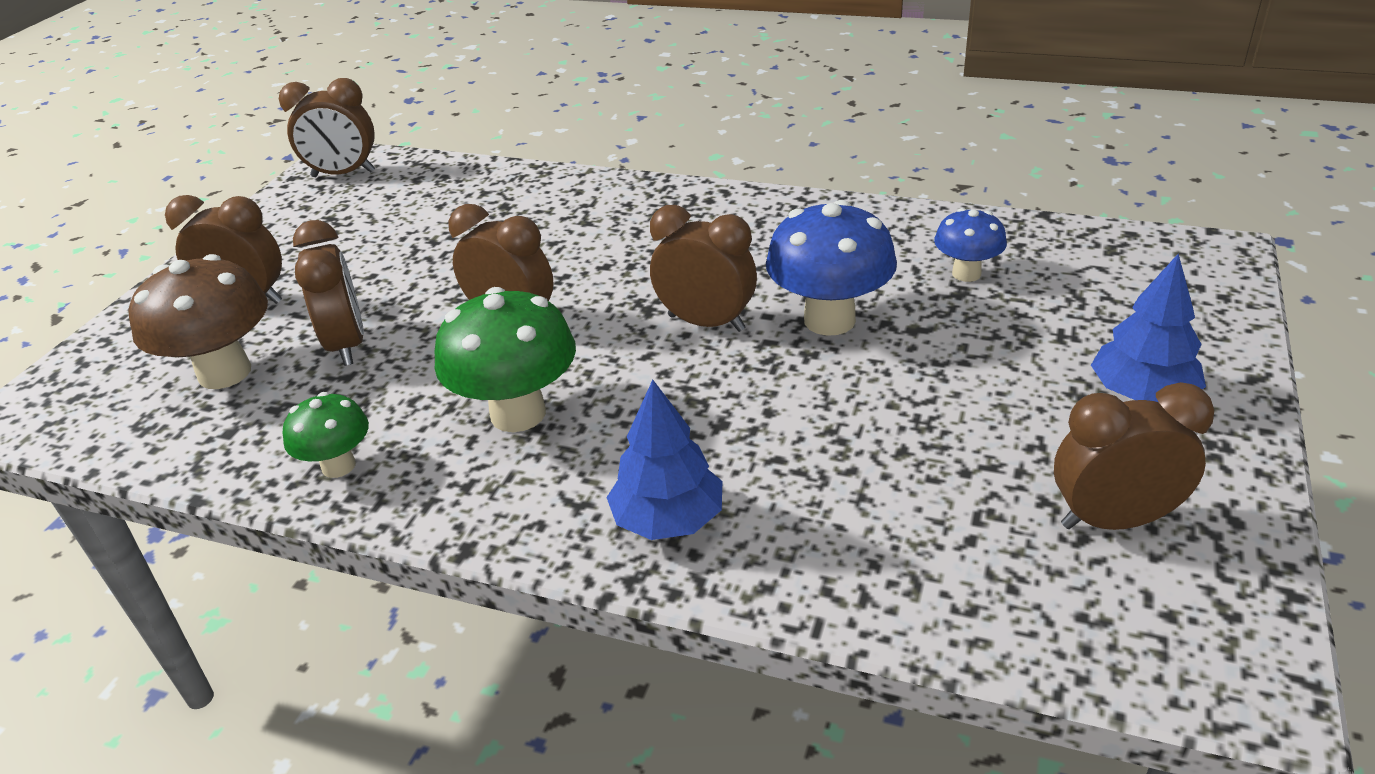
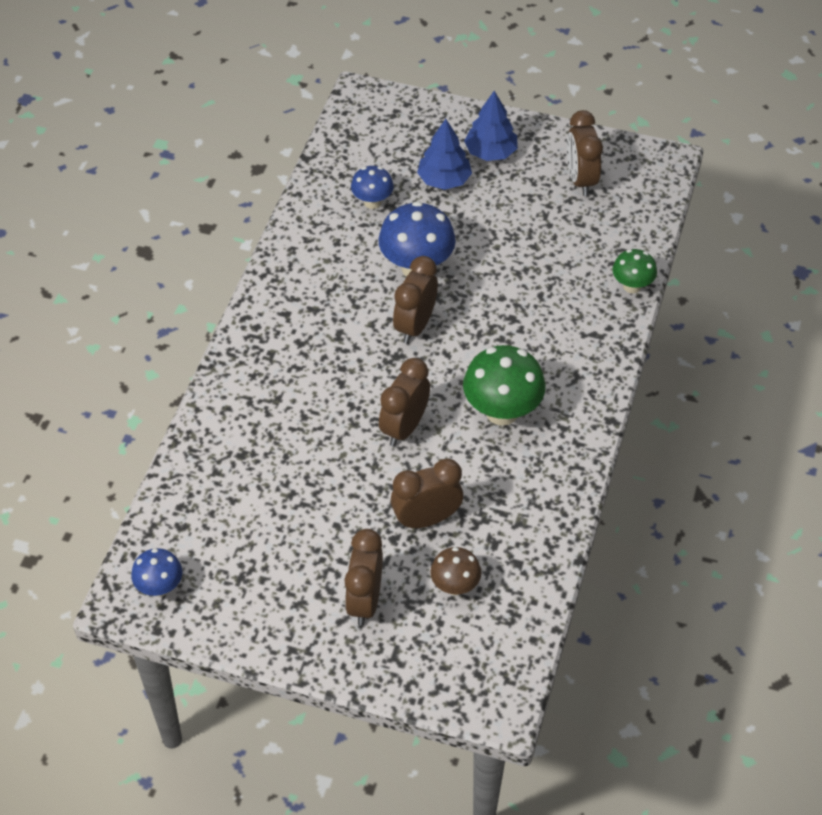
camera: 95 degrees left, 15 degrees up
brown mushroom [128,254,268,389] -> brown mushroom [430,547,481,595], size x0.58
brown clock [279,78,375,177] -> blue mushroom [131,548,182,597]
green mushroom [283,392,369,478] -> green mushroom moved to [612,249,657,293]
blue tree [606,380,722,540] -> blue tree moved to [417,119,472,190]

